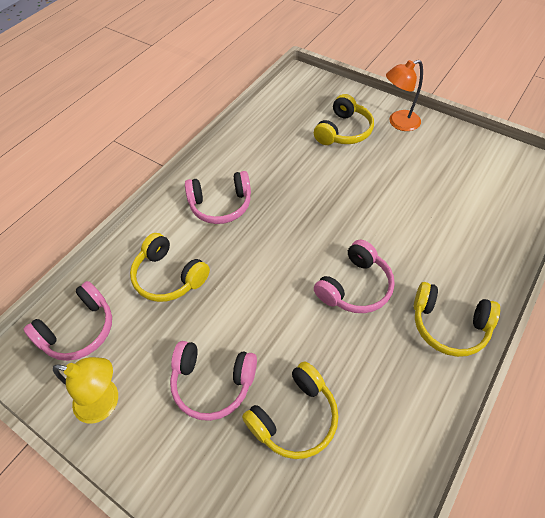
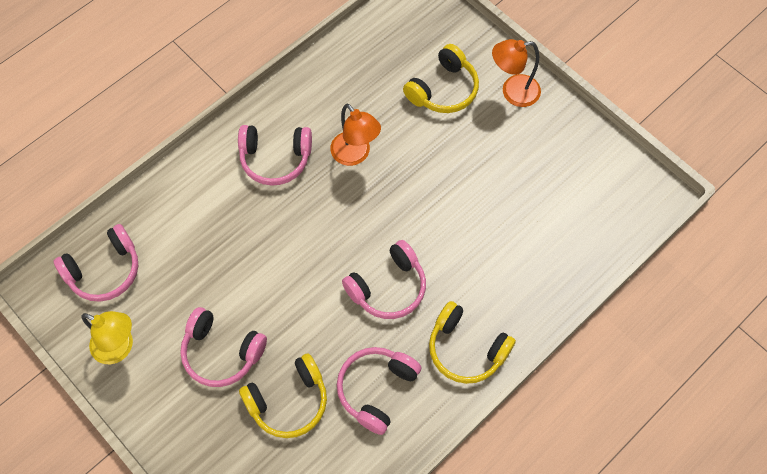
camera: 10 degrees right, 10 degrees up
yellow headphones [130,233,210,302] -> none
none -> orange lamp [330,104,381,166]
none -> pink headphones [337,347,421,435]

